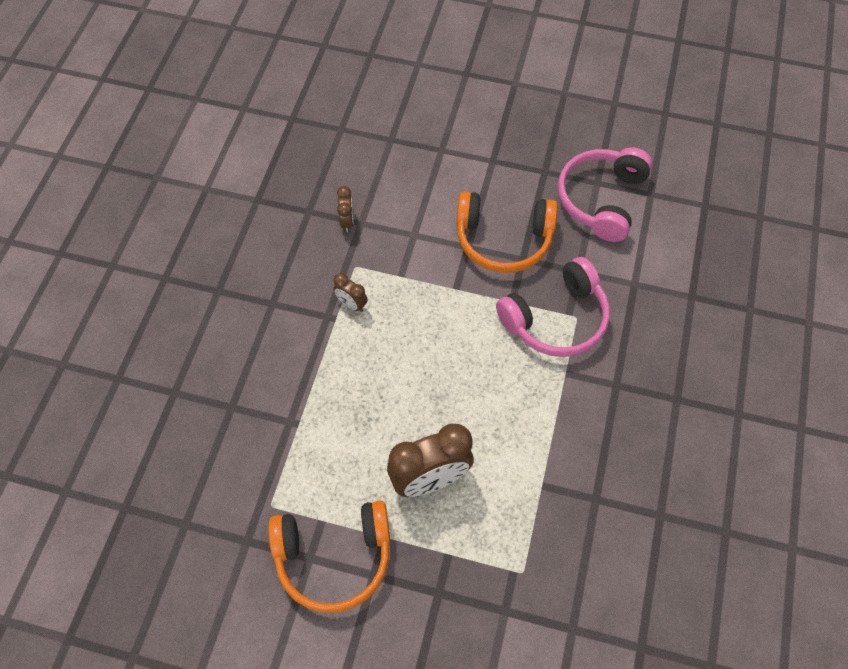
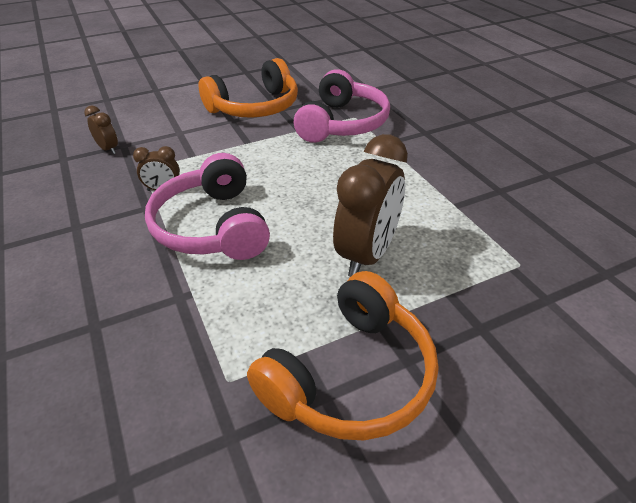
camera: 40 degrees left, 20 degrees down
pink headphones [558,147,653,242] -> pink headphones moved to [145,153,270,260]

